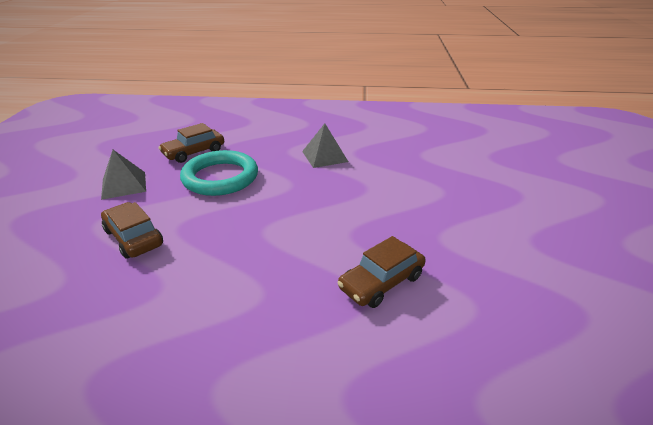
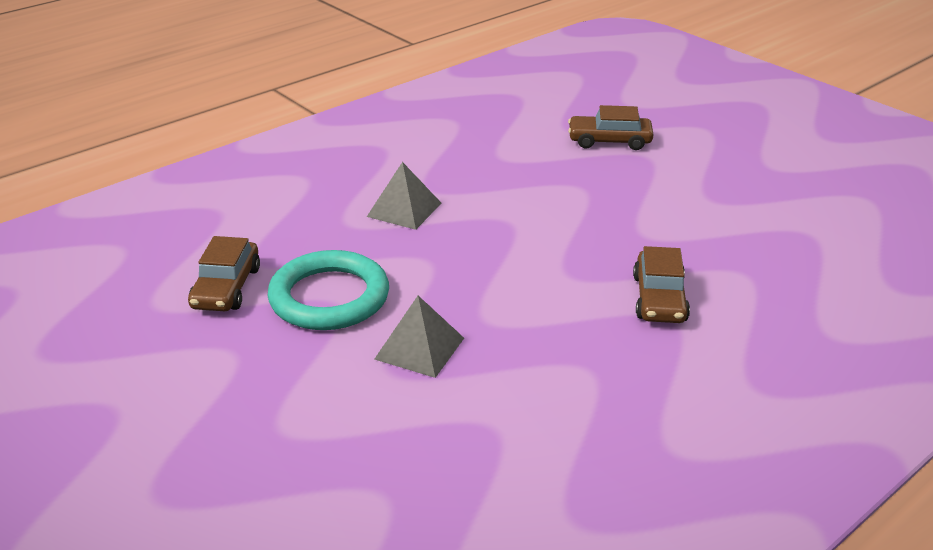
camera: 45 degrees left, 0 degrees up
grey pyramid [101,150,146,200] -> grey pyramid moved to [374,296,464,378]
brown car [101,202,163,259] -> brown car moved to [568,105,654,150]

